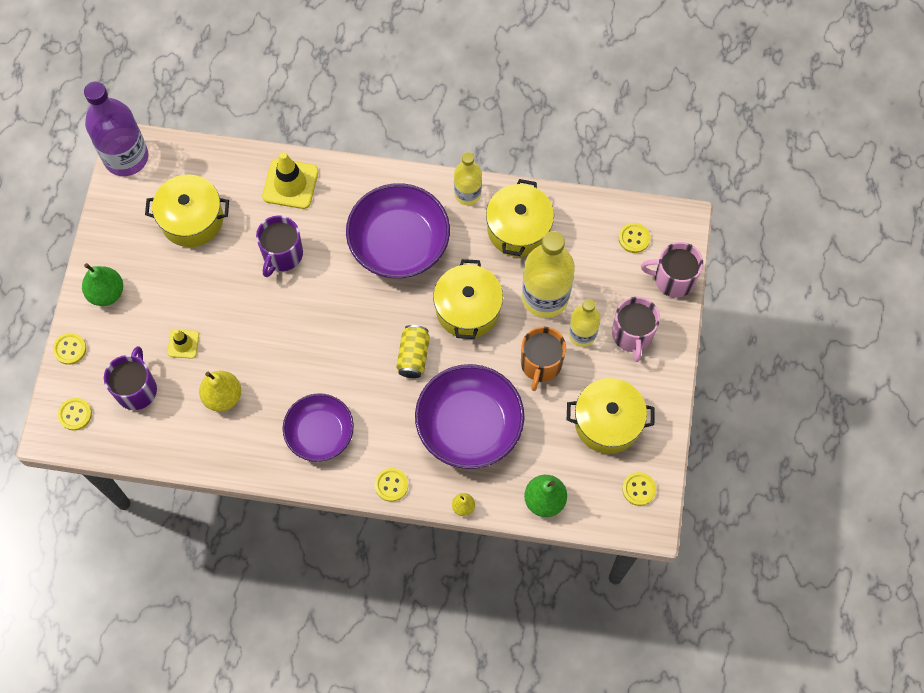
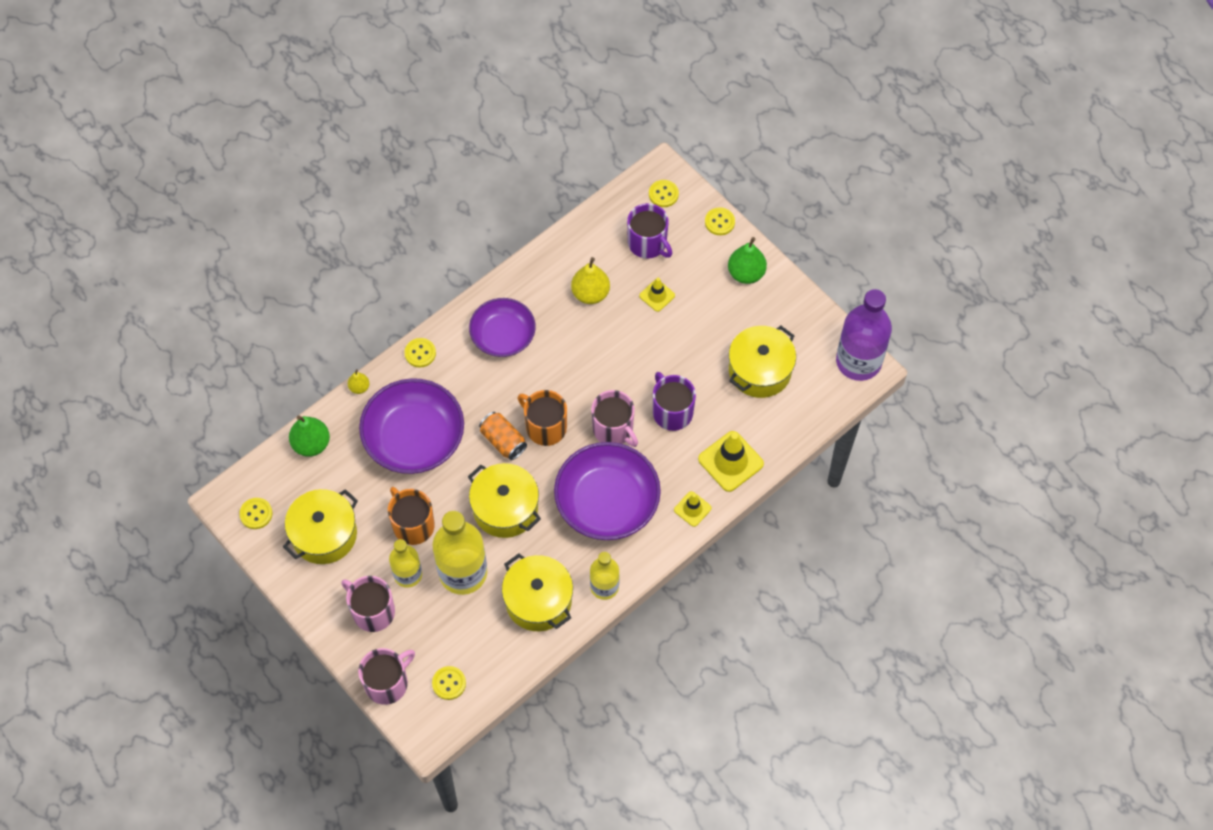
camera: 130 degrees right, 5 degrees down
yellow can [396,325,430,378] -> orange can [479,412,527,460]
none -> orange mug [517,390,567,446]
none -> pink mug [591,390,638,447]
none -> yellow traffic cone [674,491,712,527]

